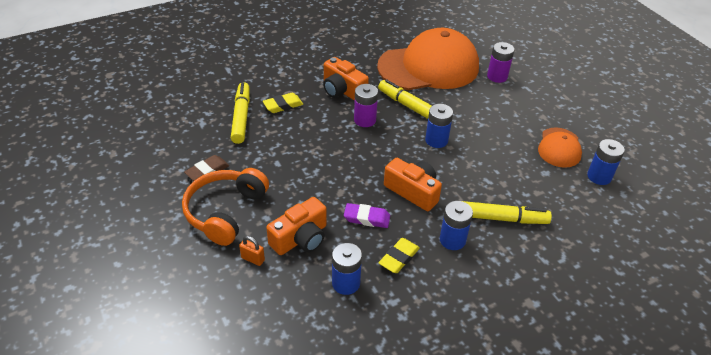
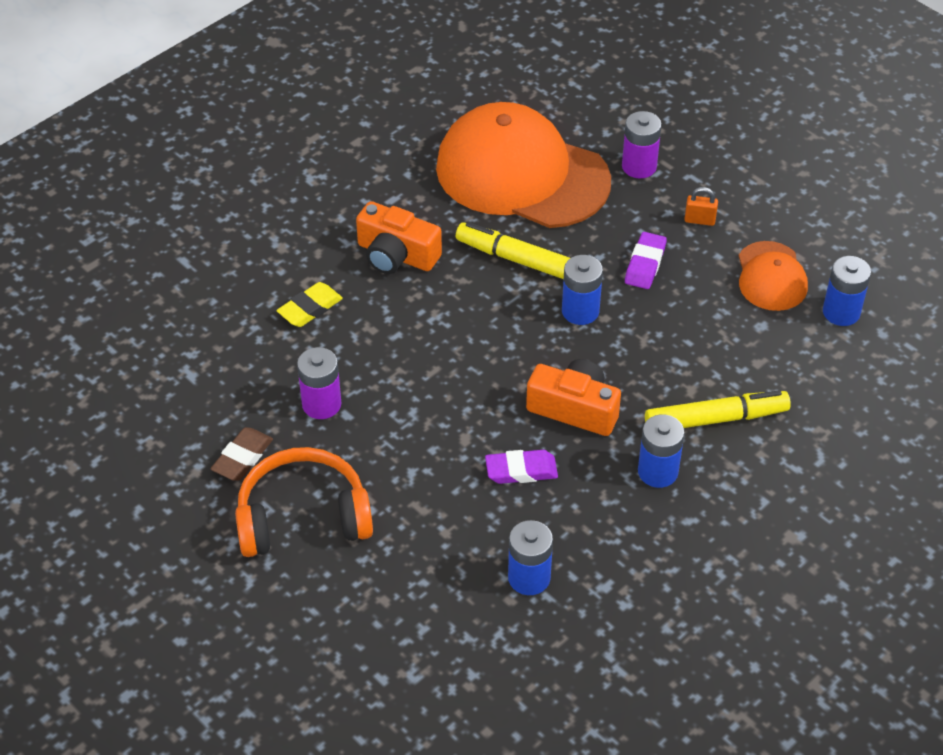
camera: 15 degrees left, 5 degrees up
orange headphones [182,168,269,246] -> orange headphones turned 75 degrees clockwise [235,447,373,557]
yellow marker [231,82,250,144] -> none
orange padlock [239,236,265,266] -> orange padlock moved to [684,187,718,226]
orange camera [266,197,327,255] -> none
purple battery [354,84,378,127] -> purple battery moved to [297,347,341,419]
orange cap [377,28,479,90] -> orange cap turned 120 degrees counterclockwise [436,102,611,228]
yellow eraser [379,238,420,273] -> none
none -> purple eraser [625,232,667,289]

